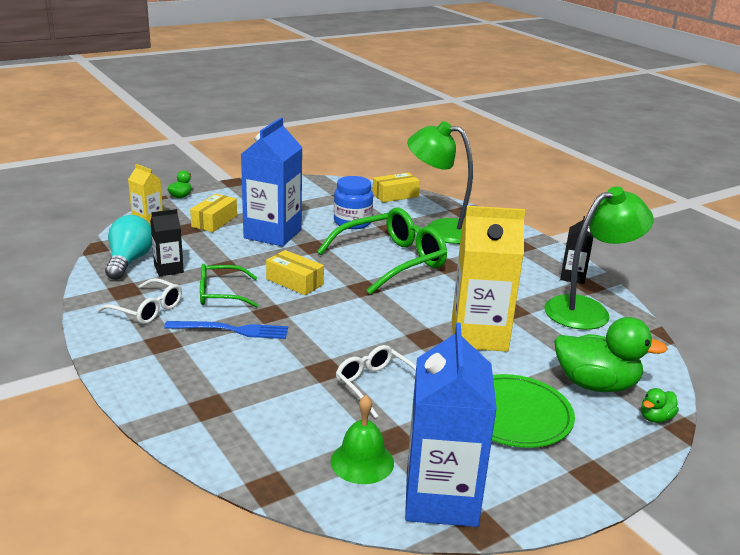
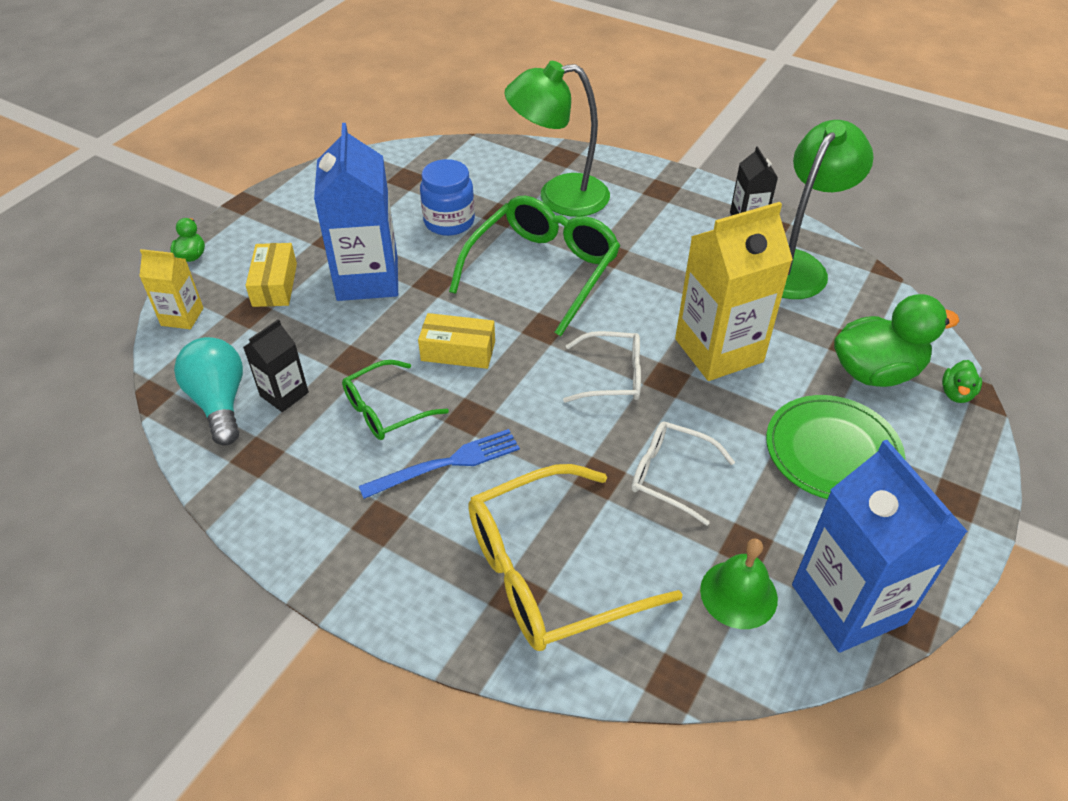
camera: 25 degrees left, 20 degrees up
white glasses [97,278,182,324] -> white glasses moved to [563,331,641,402]
yellow box [372,173,420,202] -> none
none -> yellow glasses [468,464,683,651]

